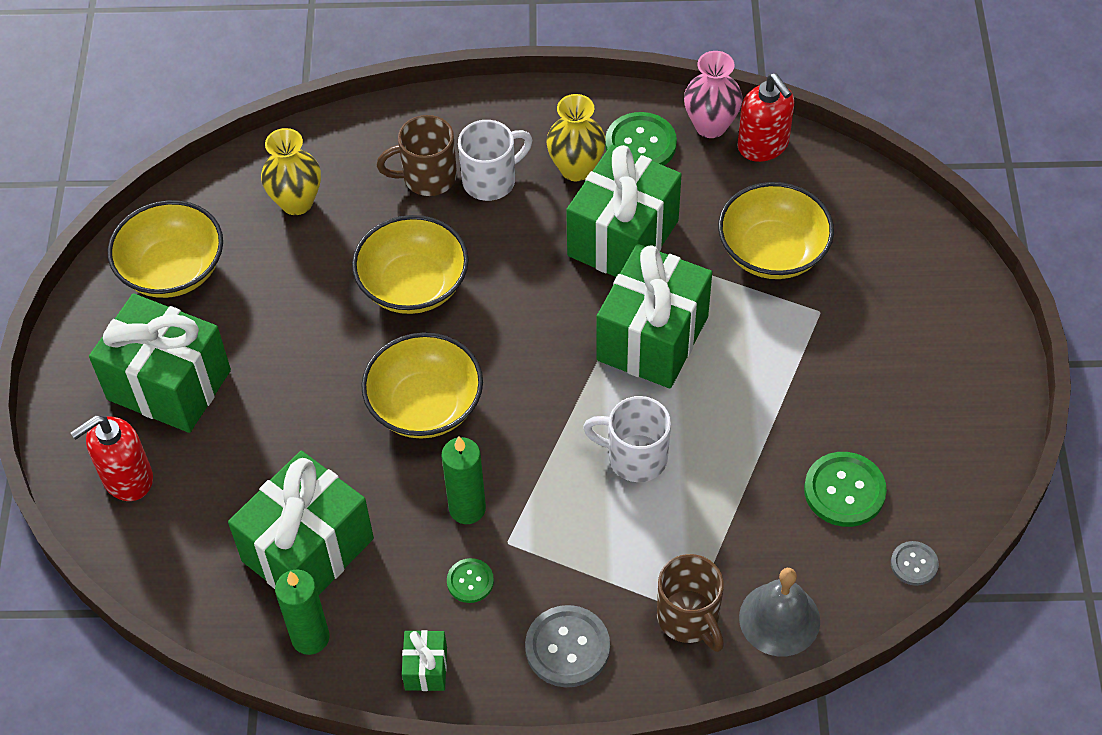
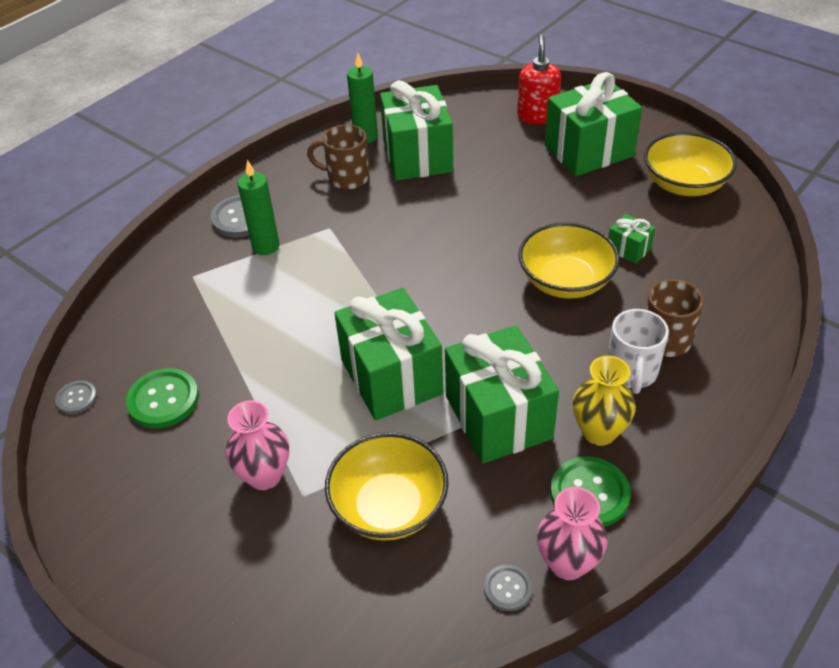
camera: 130 degrees right, 10 degrees down
yellow vase [261,128,321,215] -> none
yellow bowl [361,332,483,439] -> none
green gift [402,630,447,691] -> green gift moved to [609,214,655,264]
green candle [442,436,486,524] -> green candle moved to [238,160,280,255]
green button [447,558,494,603] -> none
white mug [583,396,671,482] -> none
brown mug [657,554,724,652] -> brown mug moved to [307,124,370,190]
red soap dispenser [737,73,794,162] -> grey button [484,565,532,611]
grey bell [739,568,820,656] -> none
none -> pink vase [225,400,289,490]

